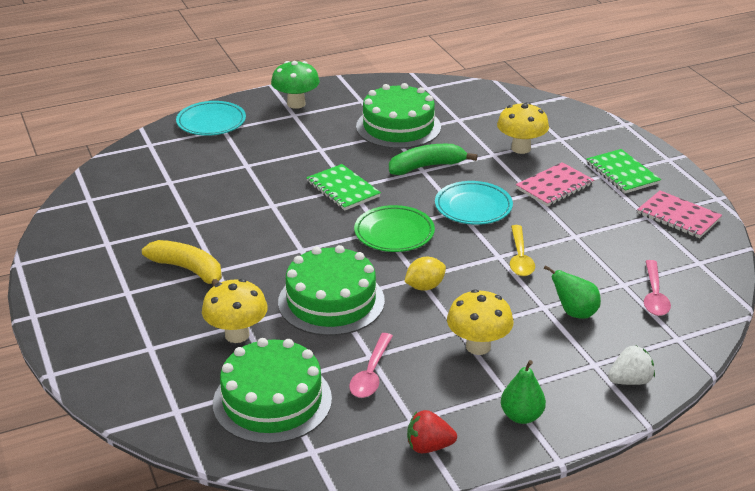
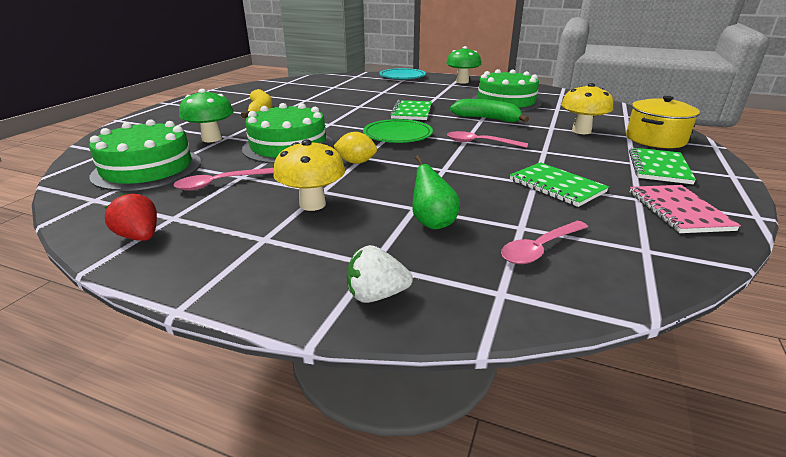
camera: 45 degrees right, 5 degrees down
yellow mushroom [202,279,268,343] -> green mushroom [179,89,234,142]
turquoise plate [435,181,513,225] -> pink spoon [447,131,528,148]
green pear [501,360,546,424] -> none
yellow spoon [510,225,535,276] -> none
pink notebook [516,162,594,207] -> none
white strawberry [608,345,655,385] -> white strawberry turned 150 degrees clockwise [347,245,413,303]
none -> green notebook [510,162,609,207]
none -> yellow pot [626,96,700,148]

